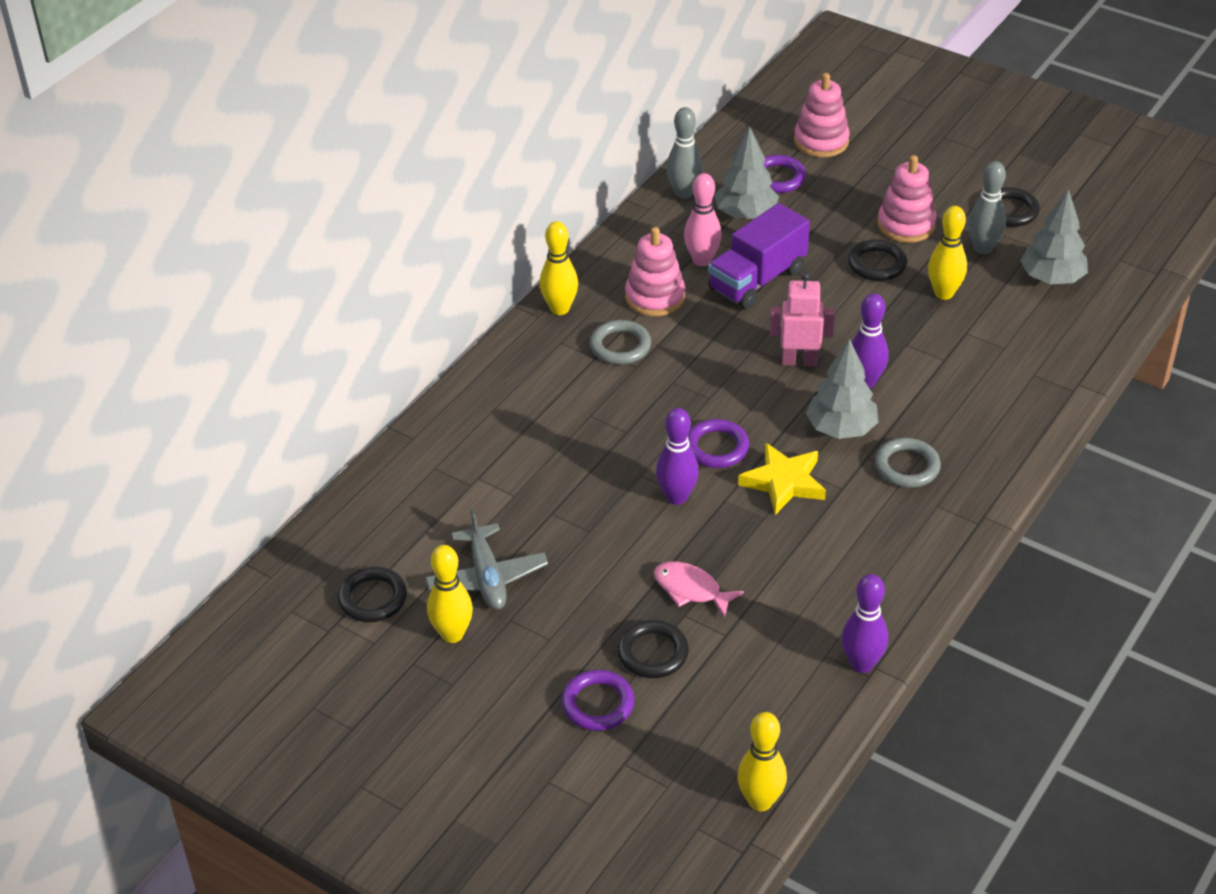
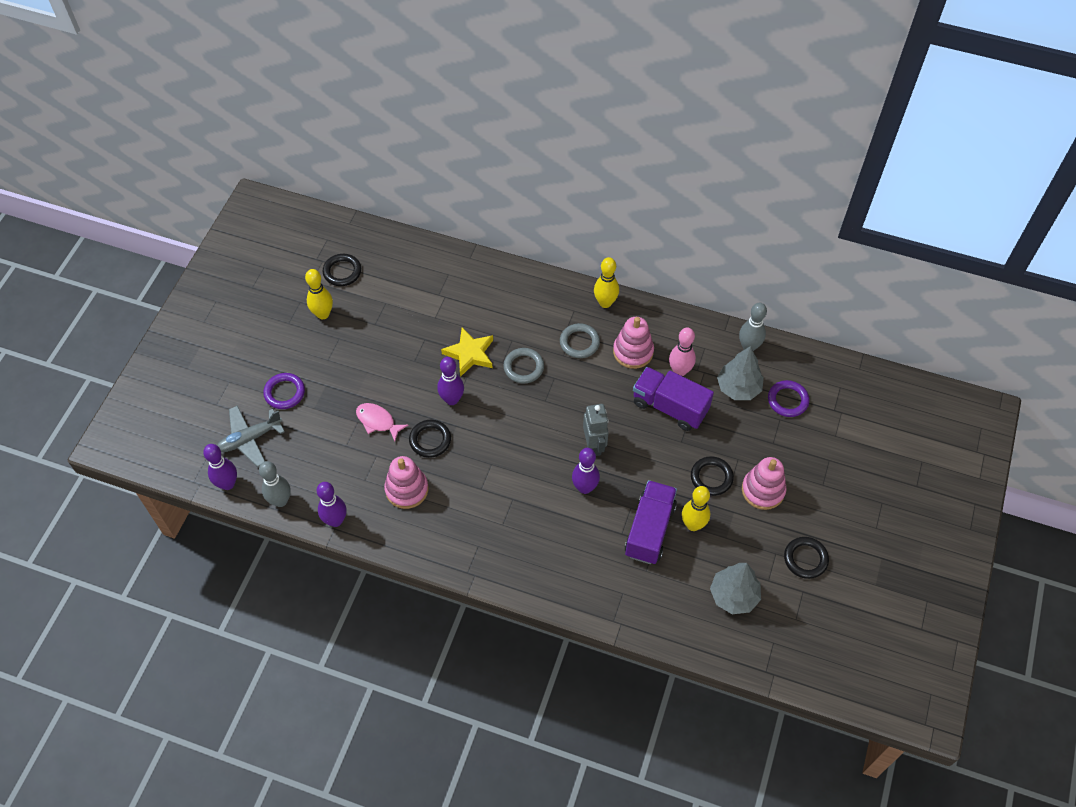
camera: 75 degrees right, 15 degrees up
grey plane [426,507,548,610] -> grey plane moved to [217,406,285,467]
black ring [617,620,689,678] -> black ring moved to [409,420,451,458]
pink fish [654,561,744,618] -> pink fish turned 75 degrees counterclockwise [356,403,409,442]
purple ring [688,419,749,468] -> none
yellow bowling pin [737,712,787,811] -> purple bowling pin [203,444,237,490]
yellow star [738,442,826,515] -> yellow star moved to [441,327,493,377]
pink robot [770,272,835,366] -> grey robot [583,404,609,456]
pink stacking toy [794,73,850,157] -> pink stacking toy moved to [384,456,428,509]
grey tree [806,339,878,439] -> none
grey ring [875,438,941,488] -> grey ring moved to [503,348,544,384]
grey bowling pin [968,161,1006,254] -> grey bowling pin moved to [259,461,291,507]
none -> purple truck [625,480,677,564]

